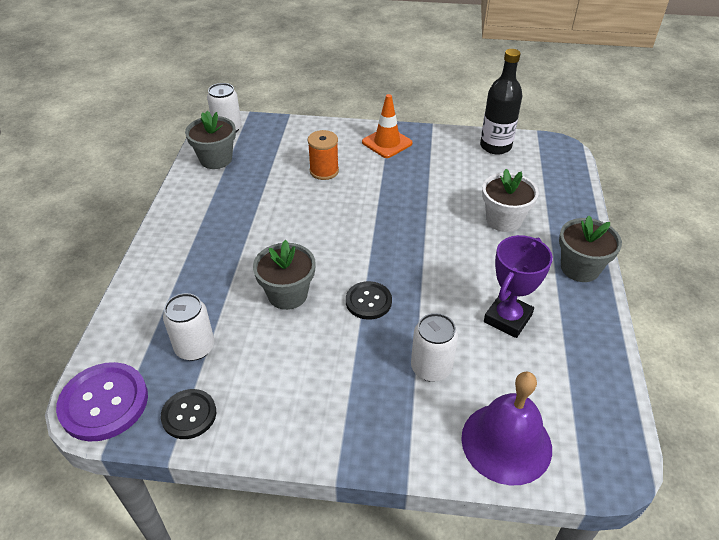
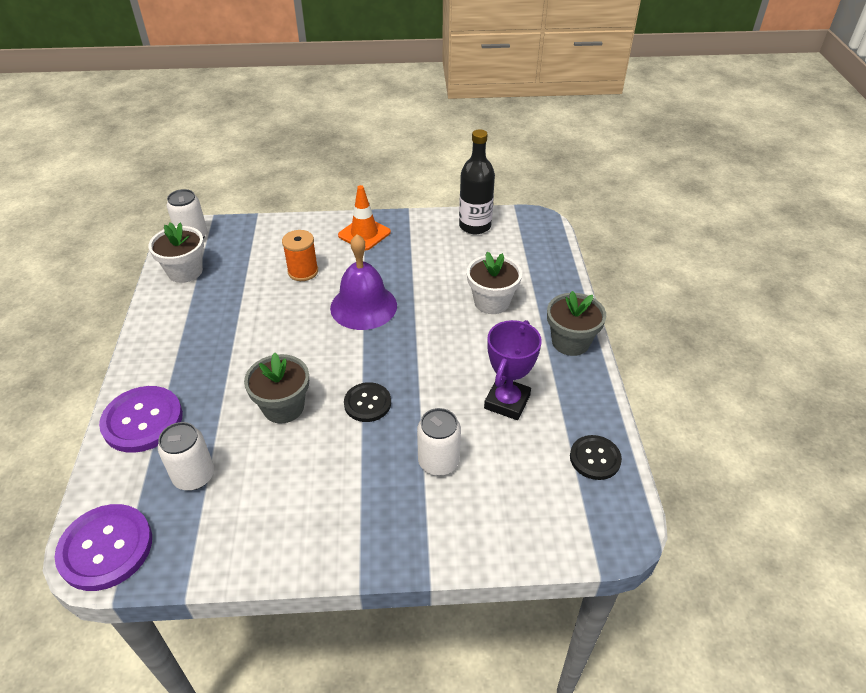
camera: 10 degrees left, 0 degrees up
black button [161,389,216,439] -> black button moved to [570,435,622,480]
grey flower pot [185,111,236,169] -> white flower pot [148,222,204,283]
purple bell [461,372,552,485] -> purple bell moved to [330,234,397,330]
none -> purple button [99,386,183,453]

